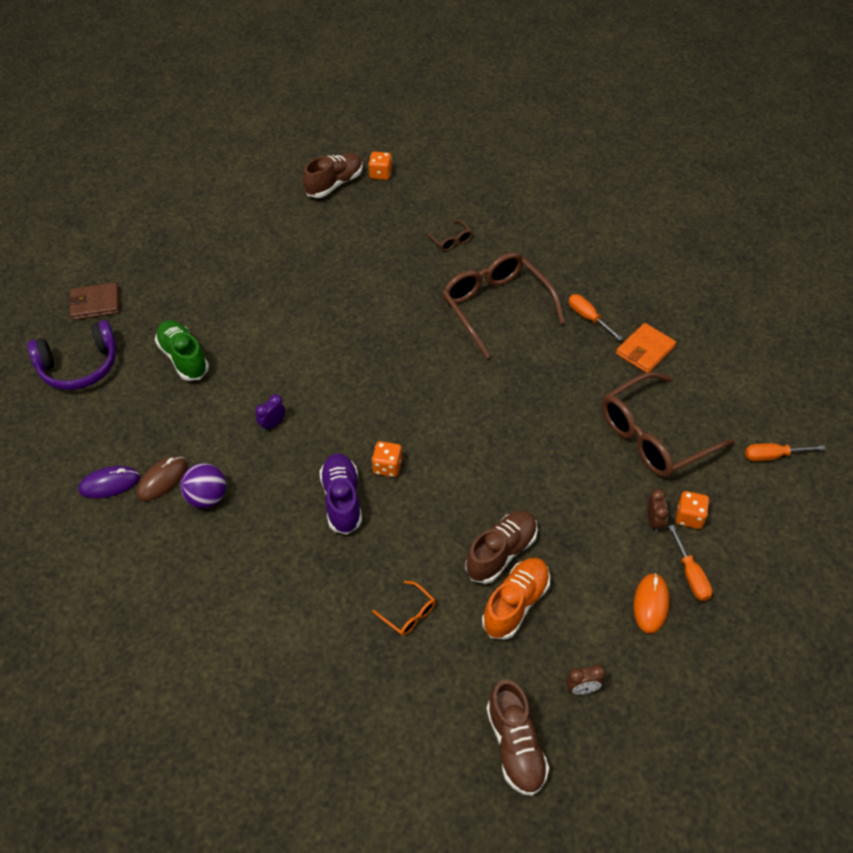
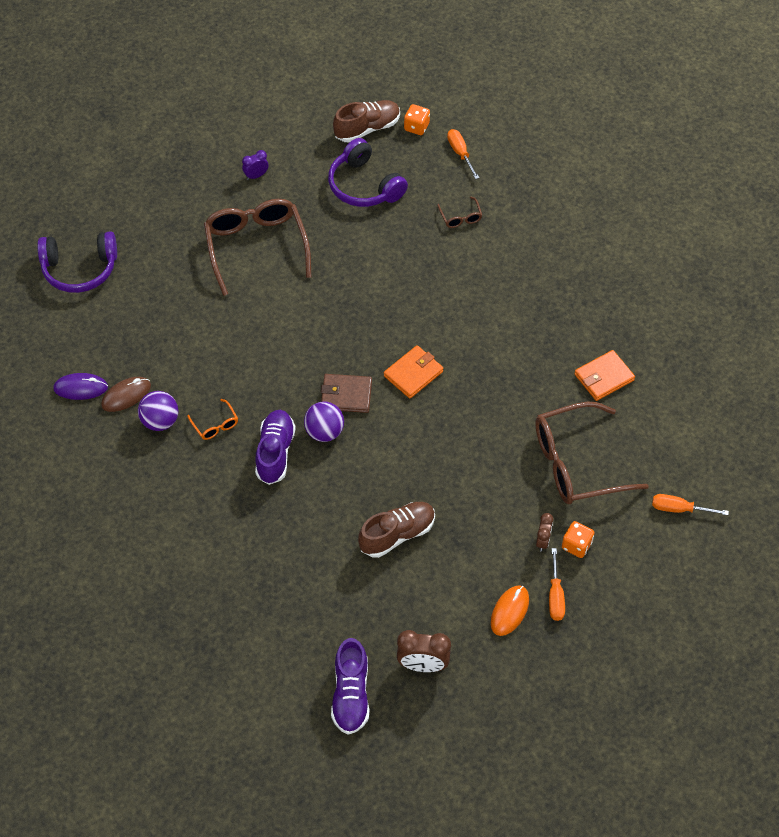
camera: 15 degrees right, 5 degrees up
brown wallet [68,282,119,320] -> brown wallet moved to [321,374,372,413]
green shoe [155,320,209,381] -> none
purple clock [255,394,285,432] -> purple clock moved to [242,150,268,180]
orange dice [372,441,402,477] -> purple ball [304,402,344,442]
orange glasses [373,581,435,636] -> orange glasses moved to [187,399,238,440]
brown glasses [442,252,565,359] -> brown glasses moved to [204,199,311,296]
orange shoe [482,558,550,640] -> none
brown shoe [486,680,549,796] -> purple shoe [331,638,369,735]
brown clock [566,664,605,694] -> brown clock [397,630,451,672], size x1.69
orange screwdriver [569,294,623,340] -> orange screwdriver moved to [447,129,479,179]
none -> purple headphones [328,138,408,207]
none -> orange wallet [384,345,444,398]

